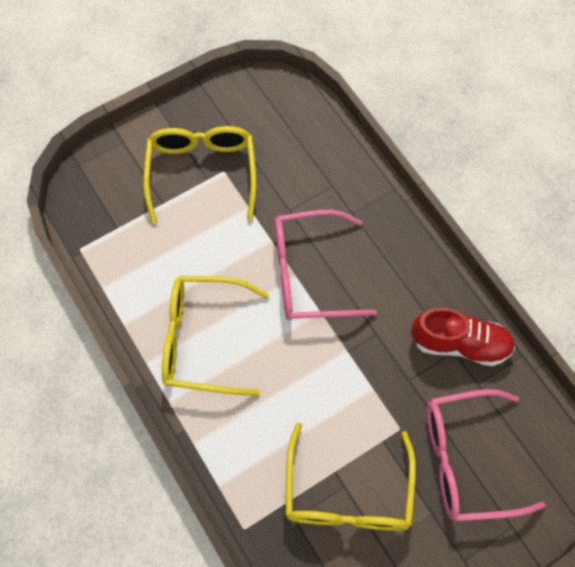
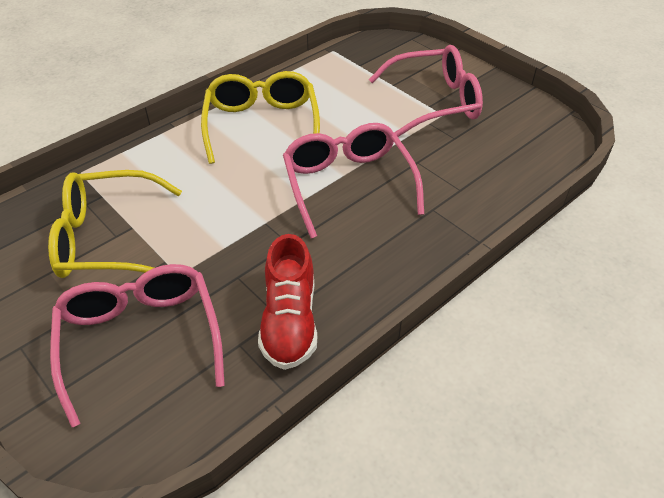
camera: 80 degrees right, 20 degrees down
yellow glasses [144,126,256,224] -> pink glasses [368,45,483,137]

